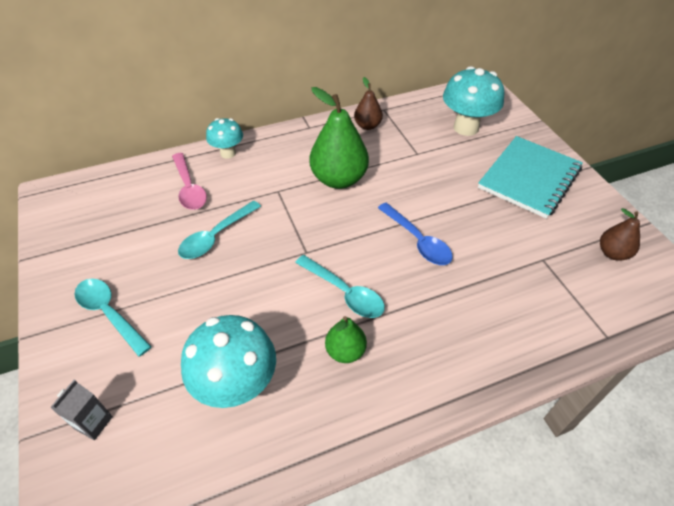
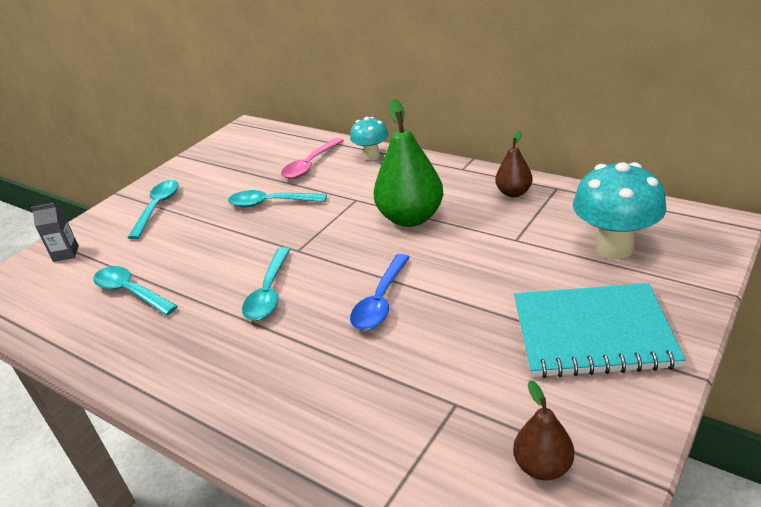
camera: 60 degrees right, 15 degrees down
turquoise mushroom [181,315,276,408] -> turquoise spoon [93,266,178,315]
green pear [325,316,367,363] -> none

